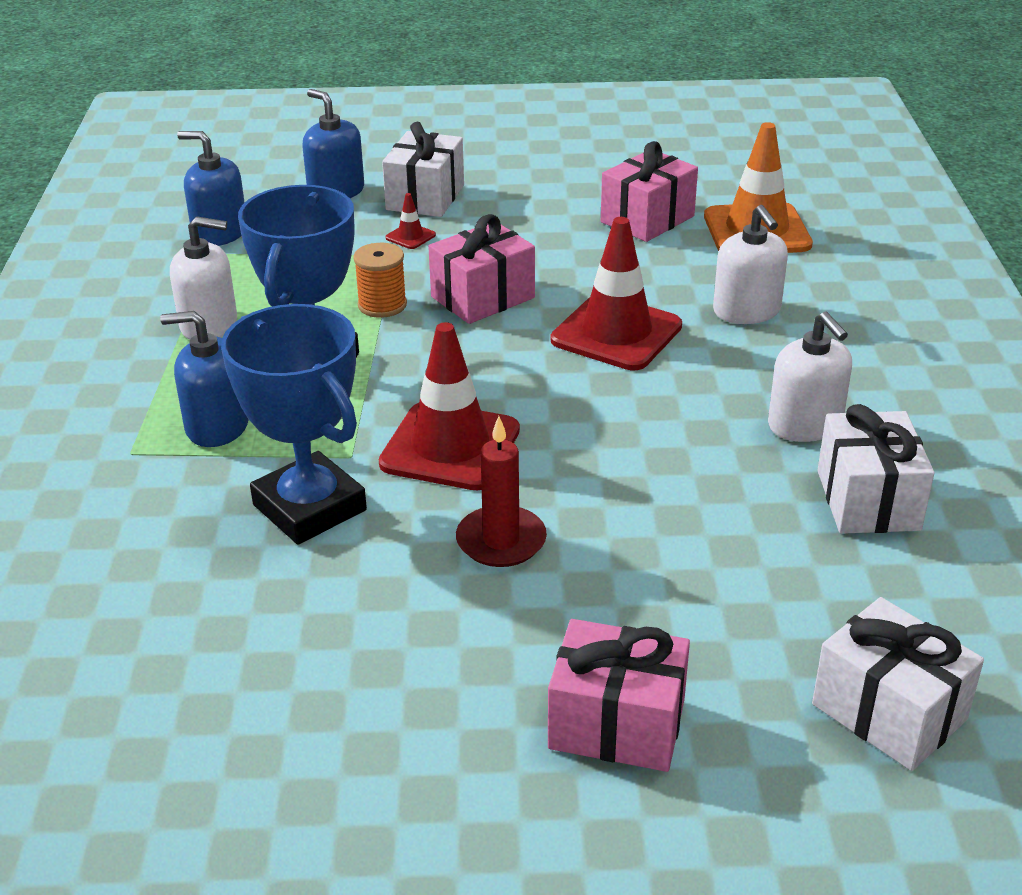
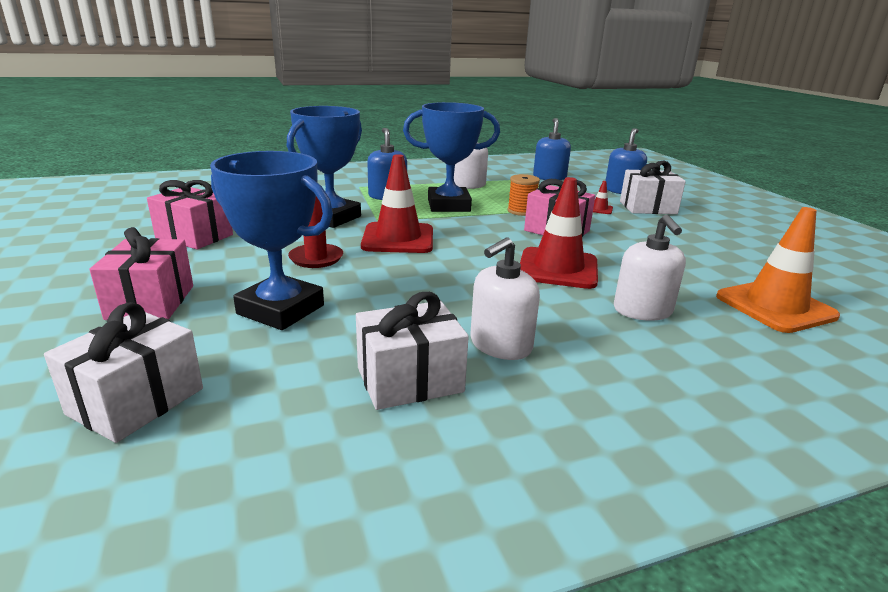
camera: 70 degrees right, 10 degrees down
pink gift [601,141,698,242] -> pink gift moved to [147,180,233,249]
white soap dispenser [713,205,788,324] -> white soap dispenser turned 60 degrees counterclockwise [614,214,686,321]
none -> blue trophy [210,151,333,330]

